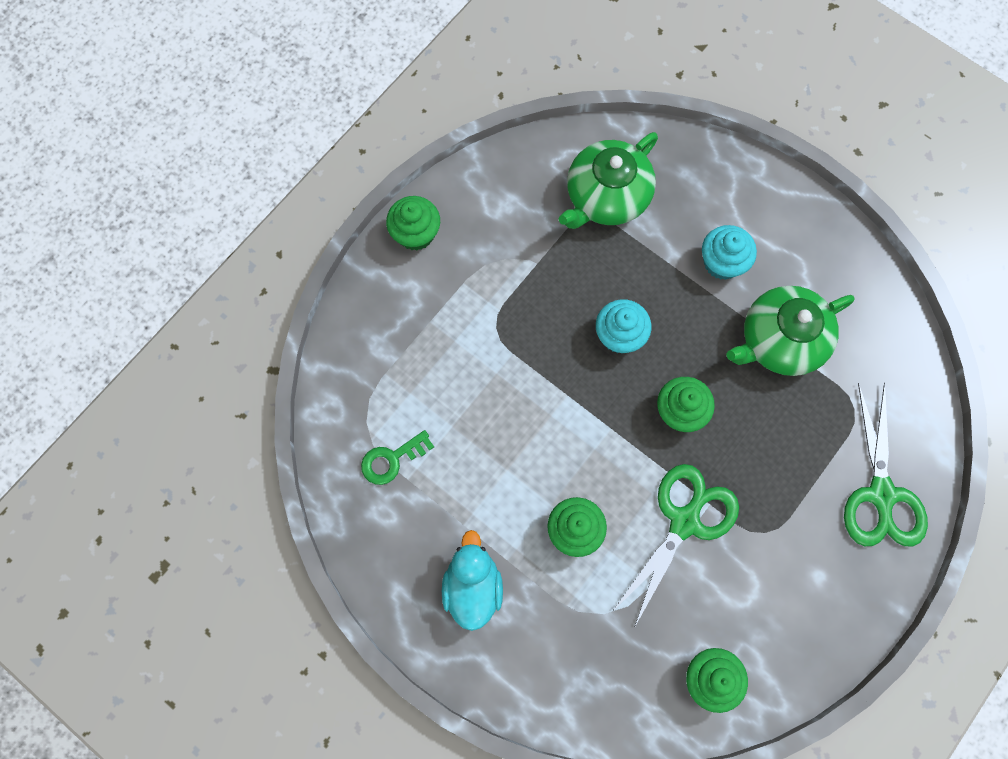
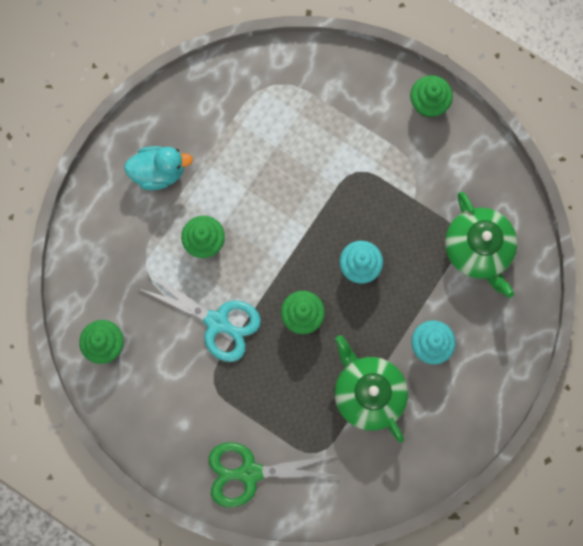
camera: 85 degrees right, 5 degrees up
green key [361,430,434,485] -> none
green teapot [558,132,658,229] -> green teapot turned 150 degrees counterclockwise [445,192,518,298]
green scissors [612,464,739,628] -> turquoise scissors [140,271,261,362]

